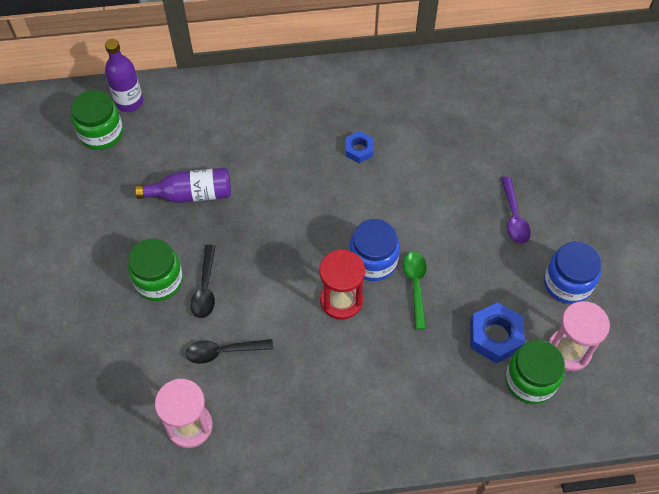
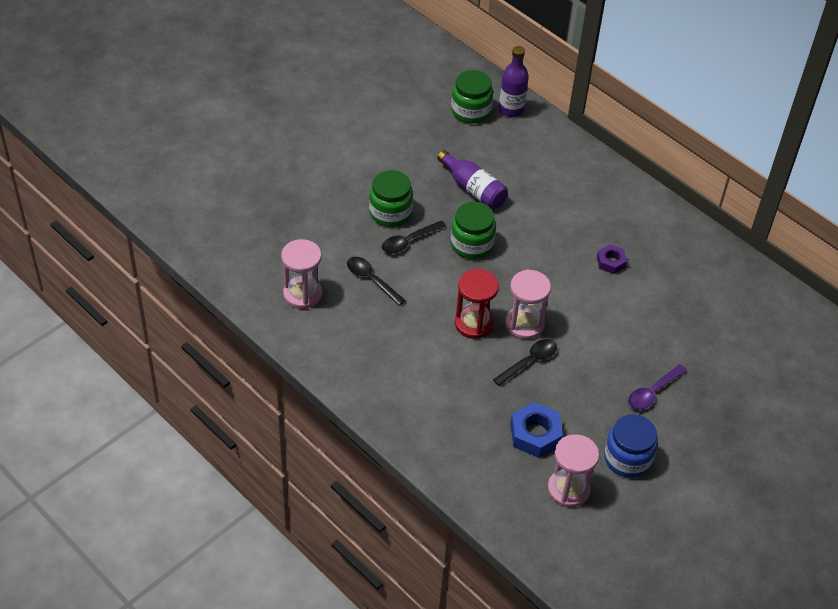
camera: 50 degrees right, 10 degrees down
blue nut [345,131,373,163] -> purple nut [597,244,627,274]
blue jar [349,219,400,281] -> pink hourglass [505,270,551,339]
green spoon [403,252,427,330] -> black spoon [493,339,557,386]
green jar [505,340,565,404] -> green jar moved to [451,202,496,259]

